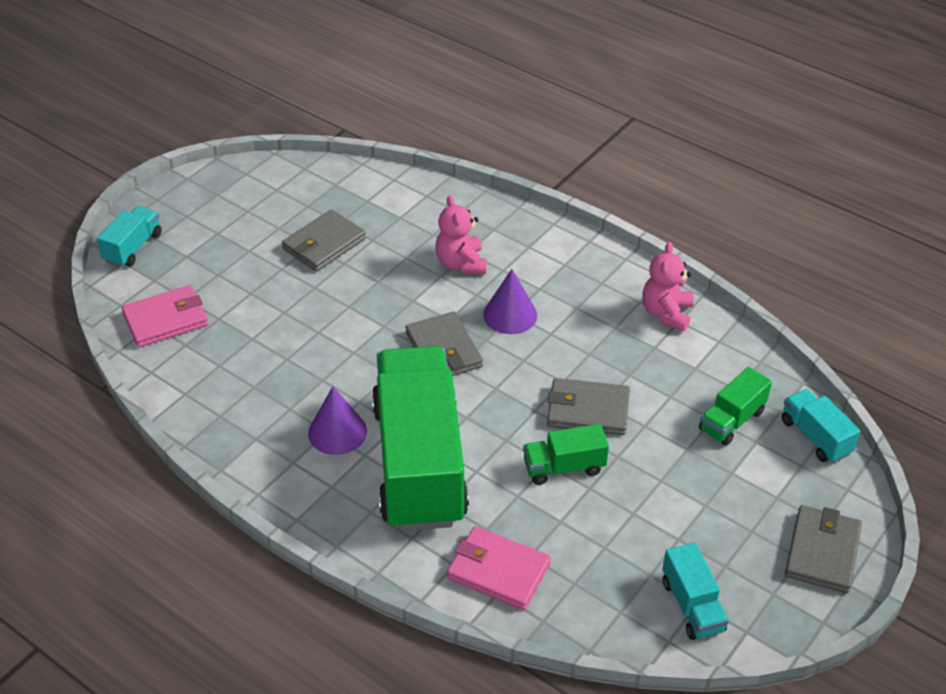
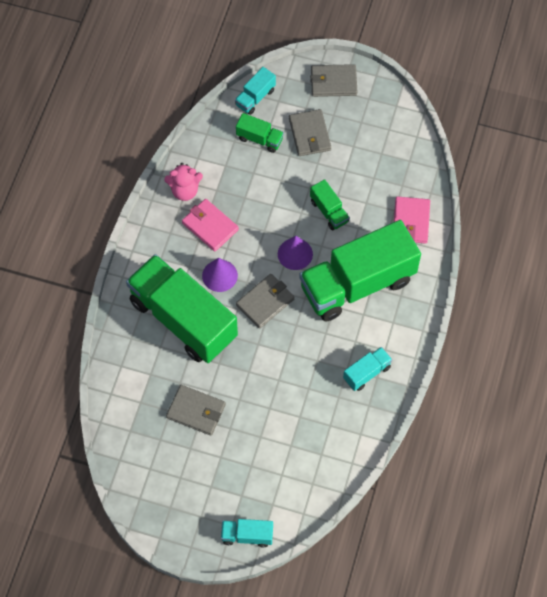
camera: 110 degrees left, 20 degrees up
pink wallet [121,285,208,347] -> pink wallet moved to [182,199,239,252]
purple cone [308,386,367,455] -> purple cone moved to [278,236,313,270]
pink teddy bear [435,195,487,274] -> green truck [126,254,238,363]
grey wallet [547,378,630,435] -> grey wallet moved to [289,109,331,156]
turquoise truck [662,543,729,640] -> turquoise truck moved to [343,347,392,391]

